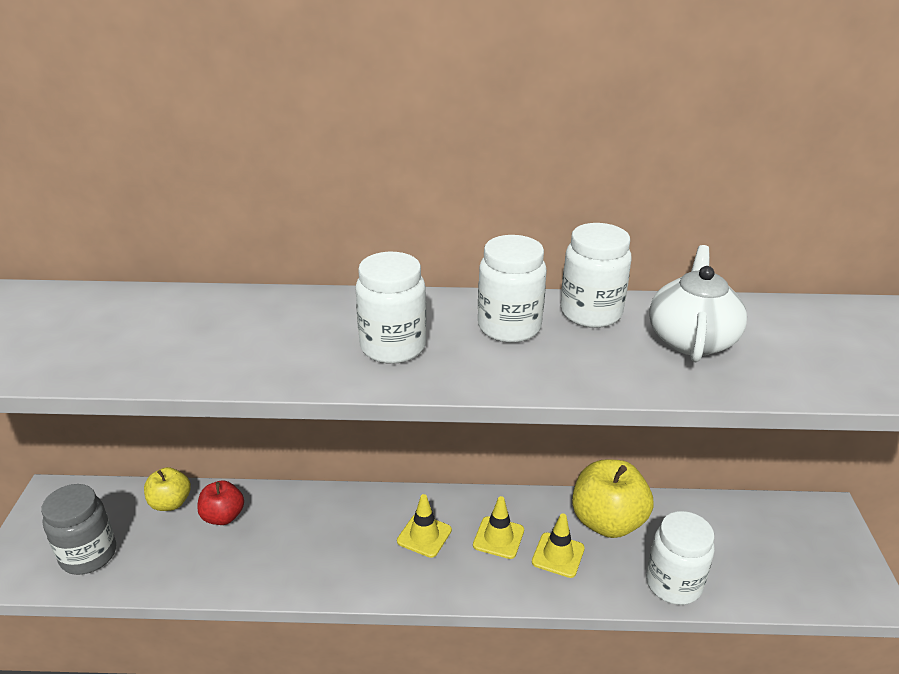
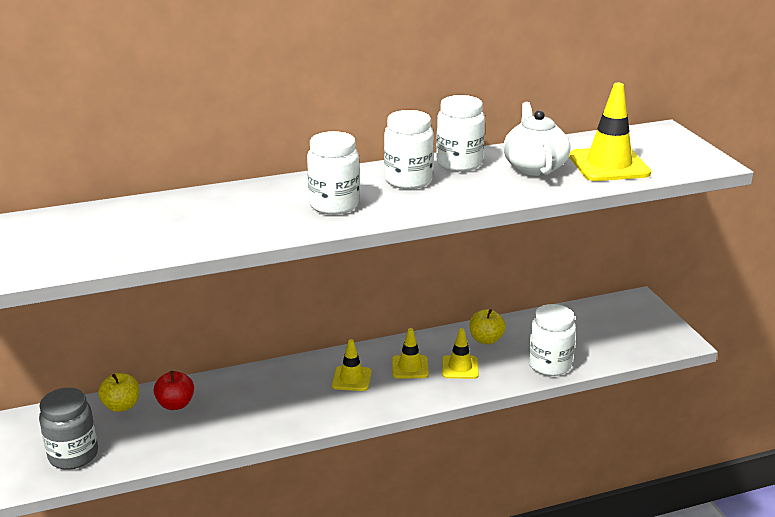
camera: 20 degrees left, 5 degrees down
yellow apple [572,460,654,538] -> yellow apple [470,309,506,345], size x0.58
none -> yellow traffic cone [569,83,651,181]

